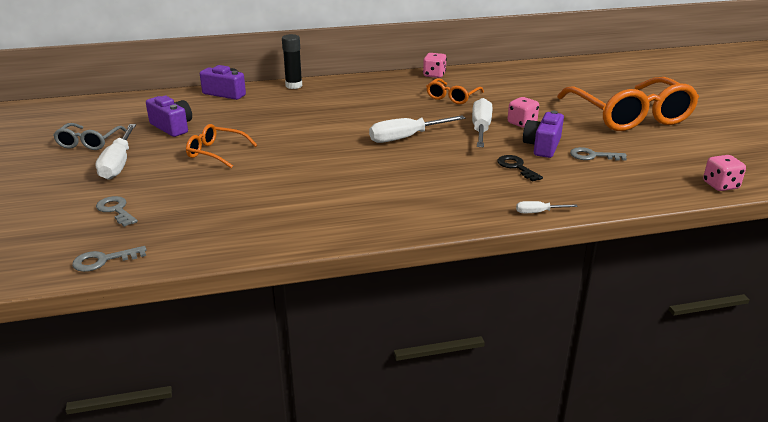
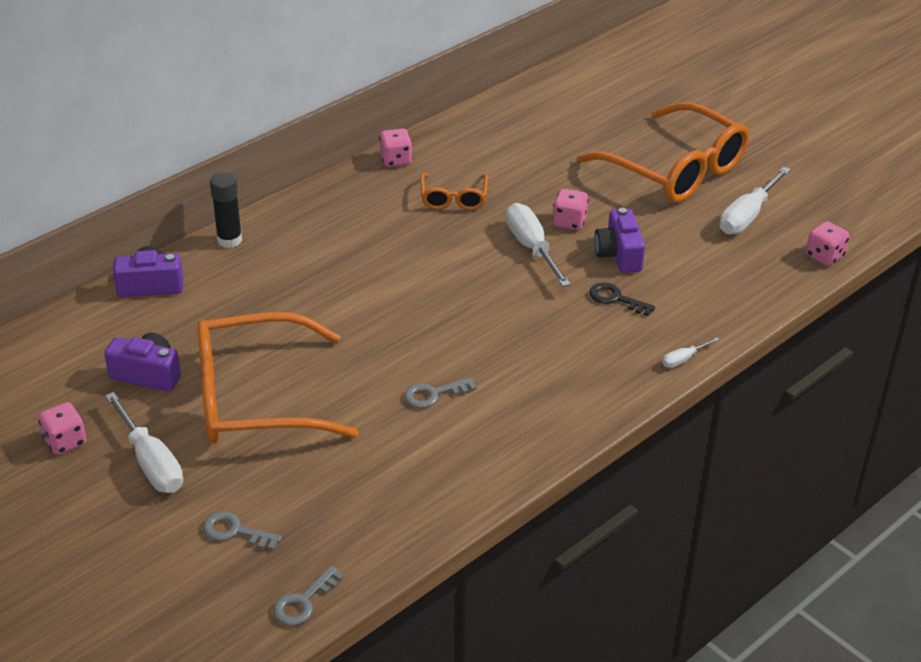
camera: 30 degrees left, 10 degrees up
grey glasses [53,123,127,150] -> pink dice [38,402,86,455]
orange glasses [186,124,257,168] -> orange glasses [197,312,359,444], size x2.10
white screwdriver [369,115,465,143] -> white screwdriver moved to [720,167,791,234]
grey key [570,147,627,161] -> grey key moved to [404,377,477,408]

